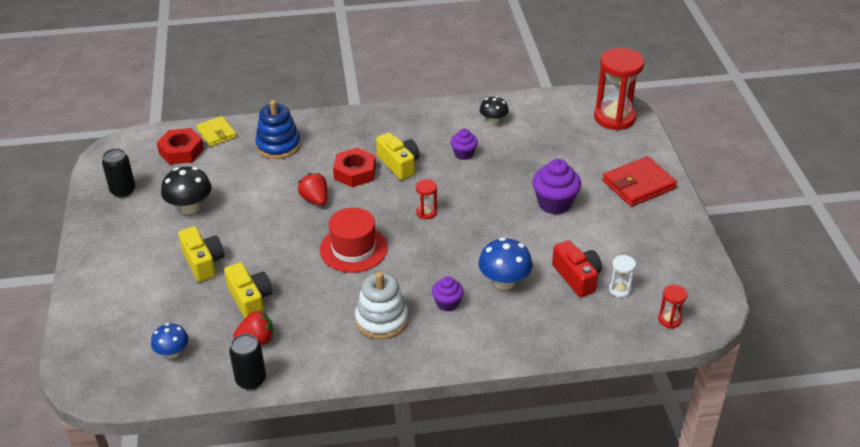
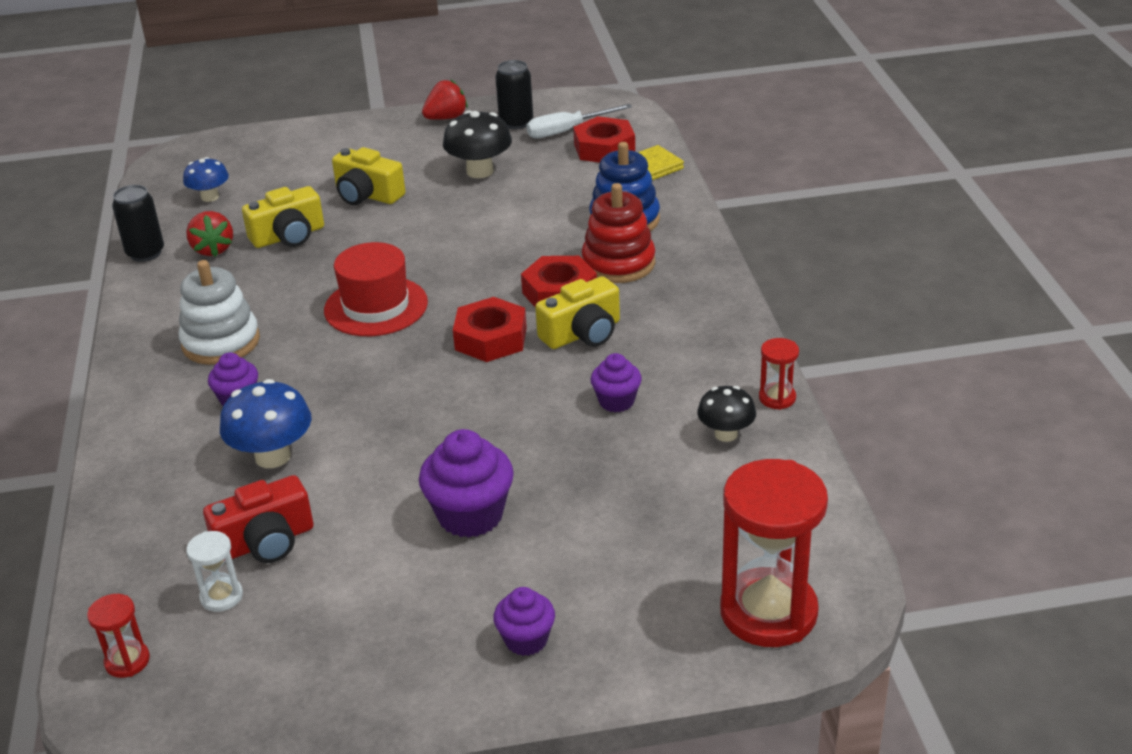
camera: 90 degrees right, 5 degrees down
yellow camera [178,226,224,282] -> yellow camera turned 60 degrees clockwise [332,147,406,205]
red strawberry [298,173,327,206] -> red strawberry moved to [422,79,468,120]
red hourglass [416,179,437,219] -> red hourglass moved to [759,338,799,410]
red wallet [603,156,677,207] -> purple cupcake [493,587,555,656]
none -> red nut [453,297,527,362]
none -> white screwdriver [526,104,632,138]
none -> red stacking toy [581,183,655,283]

